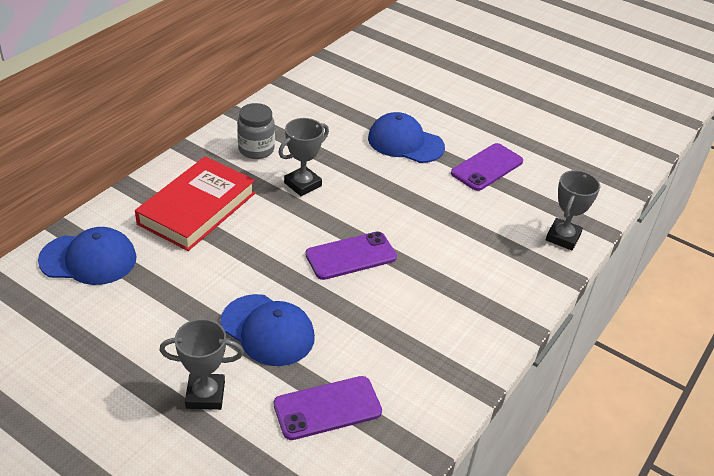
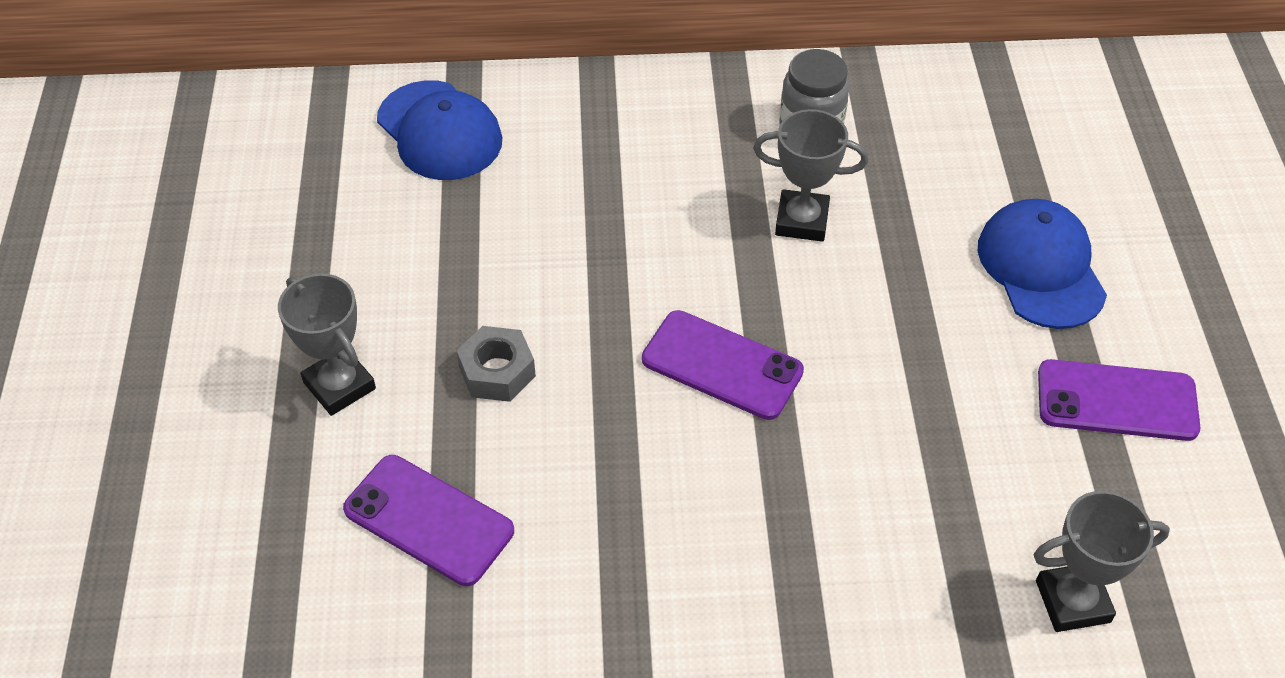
camera: 55 degrees right, 10 degrees up
red book [135,157,255,251] -> none
blue cap [221,294,315,366] -> grey nut [457,326,536,402]

